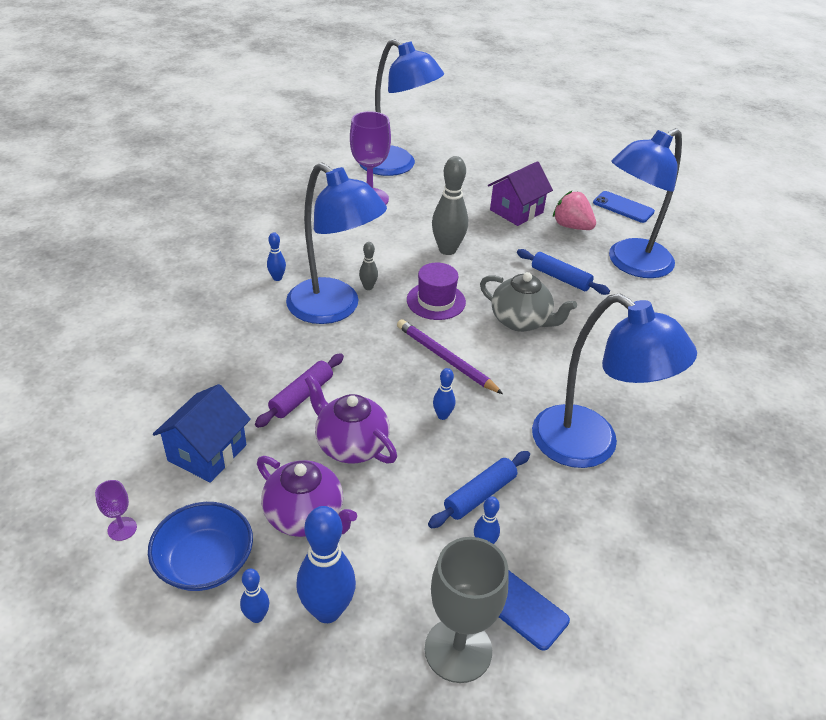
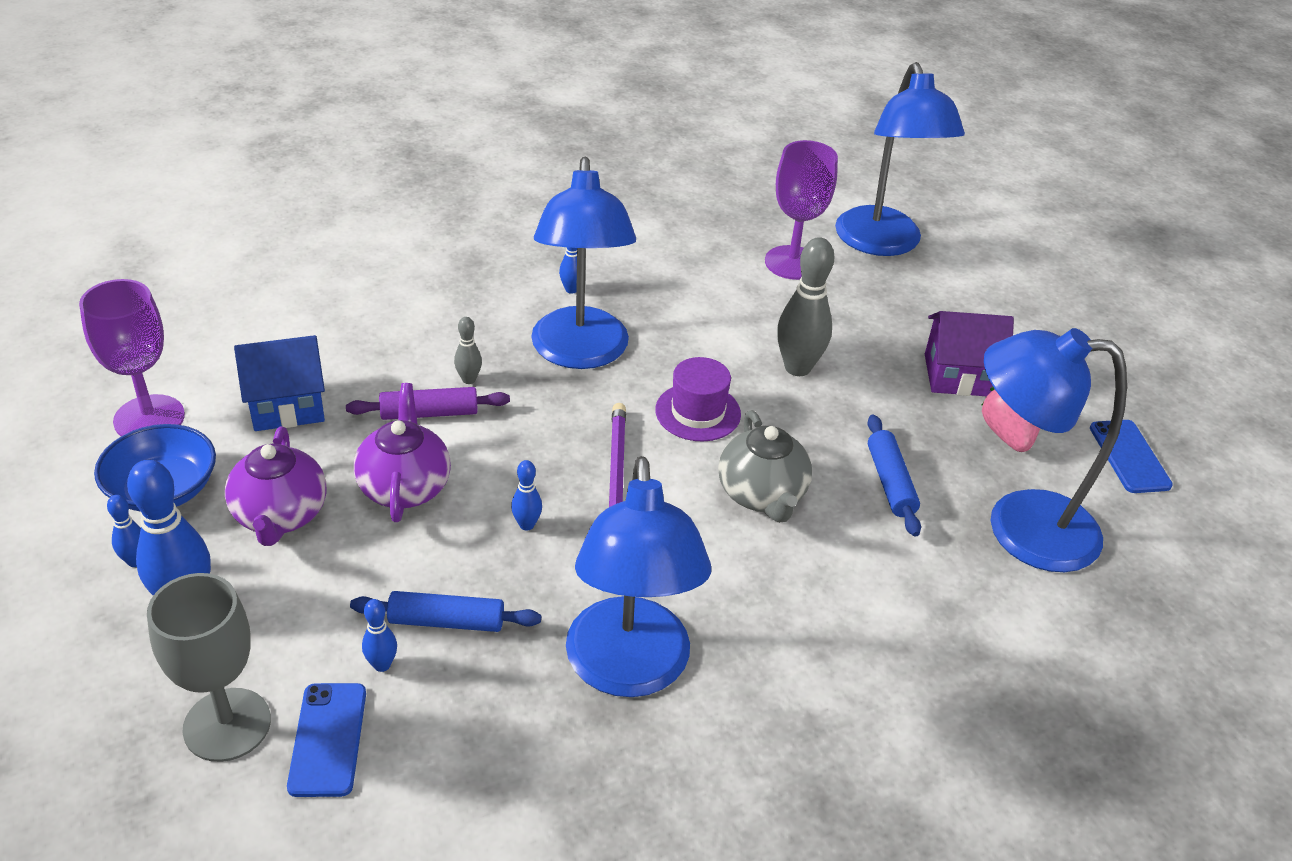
camera: 45 degrees right, 0 degrees up
purple goblet [95,480,137,541] -> purple goblet [79,279,185,436], size x2.18
grey bowling pin [359,242,378,290] -> grey bowling pin moved to [454,317,482,384]

